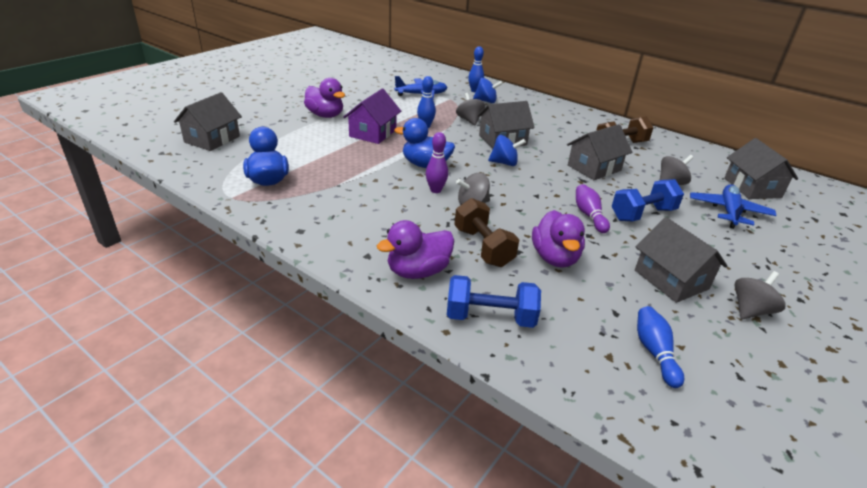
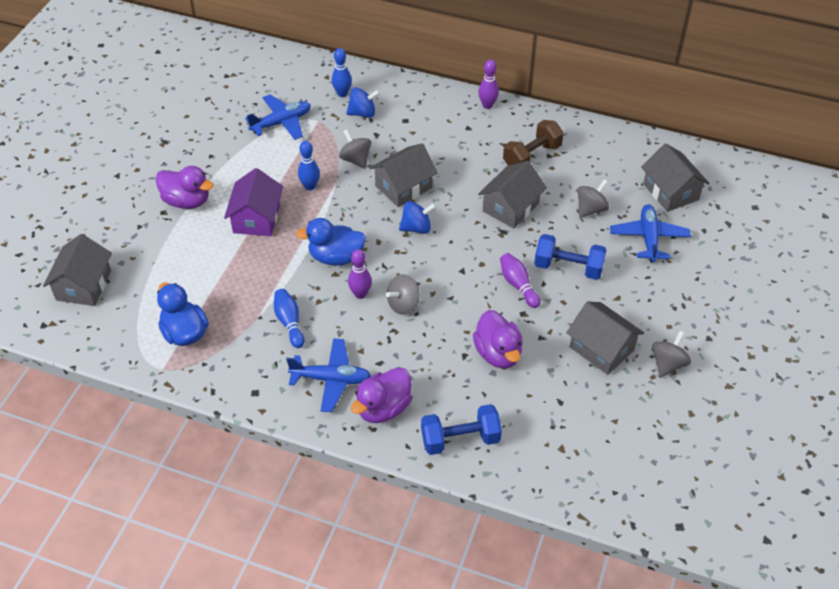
camera: 15 degrees left, 15 degrees up
brown dumbbell [454,198,520,267] -> none
blue dumbbell [612,179,684,221] -> blue dumbbell turned 60 degrees clockwise [534,234,607,280]
blue bowling pin [637,306,684,388] -> blue bowling pin moved to [274,289,304,348]
none -> blue plane [286,338,371,412]
none -> purple bowling pin [478,60,499,109]

